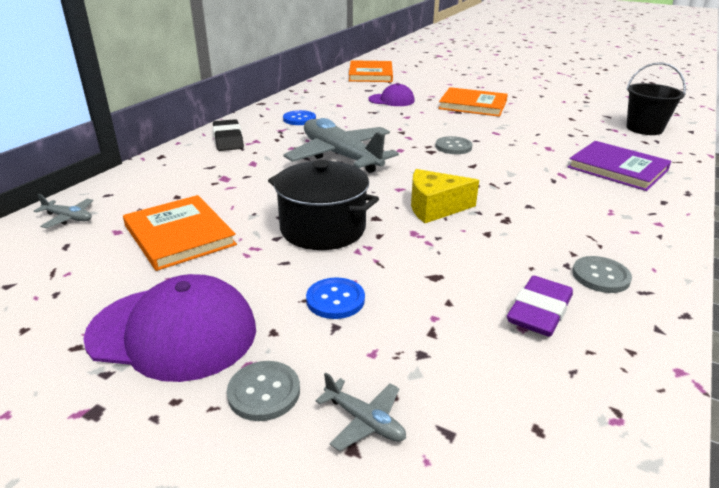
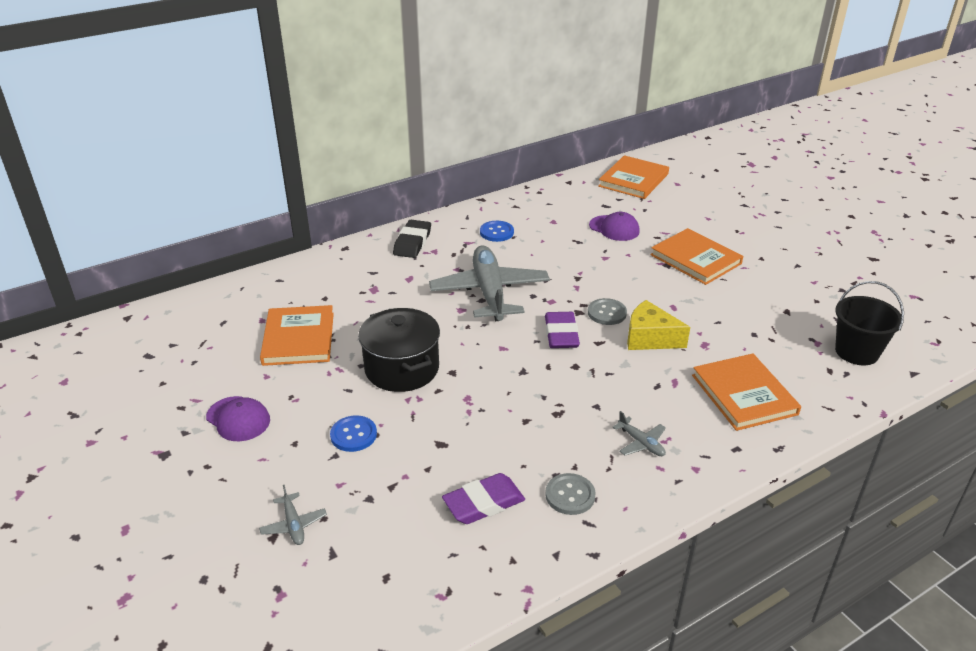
camera: 30 degrees right, 5 degrees up
grey plane [34,194,93,228] -> grey plane moved to [612,411,666,456]
purple cap [83,274,256,382] -> purple cap [206,396,270,441], size x0.58
grey button [227,361,300,421] -> none
yellow cheese [411,169,479,223] -> yellow cheese moved to [627,300,690,350]
purple book [568,141,671,191] -> orange book [692,353,801,431]
none -> purple eraser [545,312,580,348]

